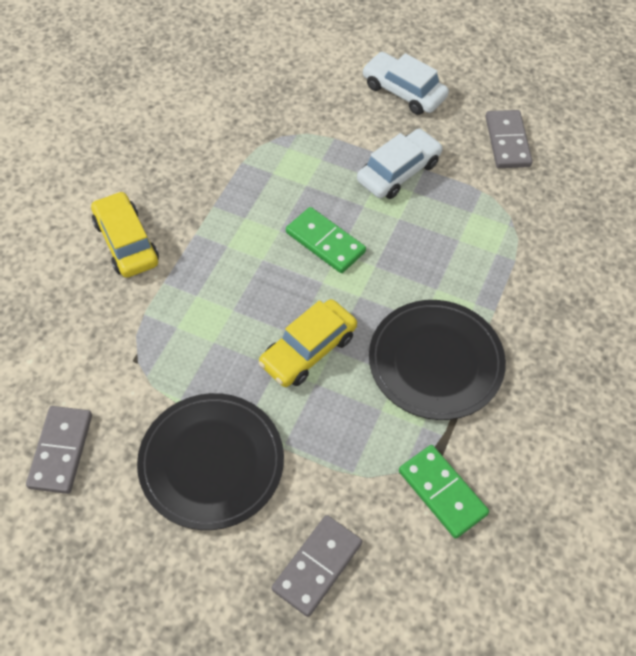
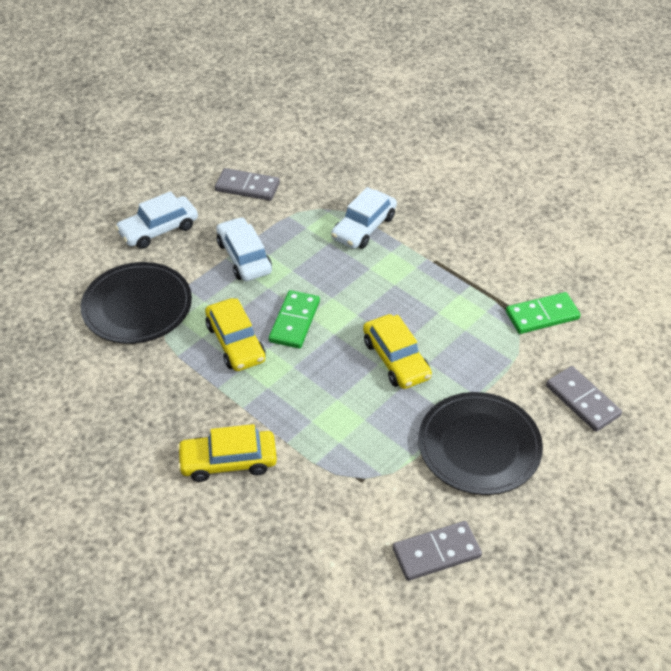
camera: 70 degrees left, 10 degrees down
grey domino [26,406,92,494] -> grey domino turned 45 degrees counterclockwise [393,521,482,581]
green domino [286,207,366,273] -> green domino turned 45 degrees counterclockwise [269,290,320,349]
black plate [369,300,506,420] -> black plate moved to [81,262,192,344]
none -> yellow car [205,298,266,371]
none -> white car [331,187,397,249]

